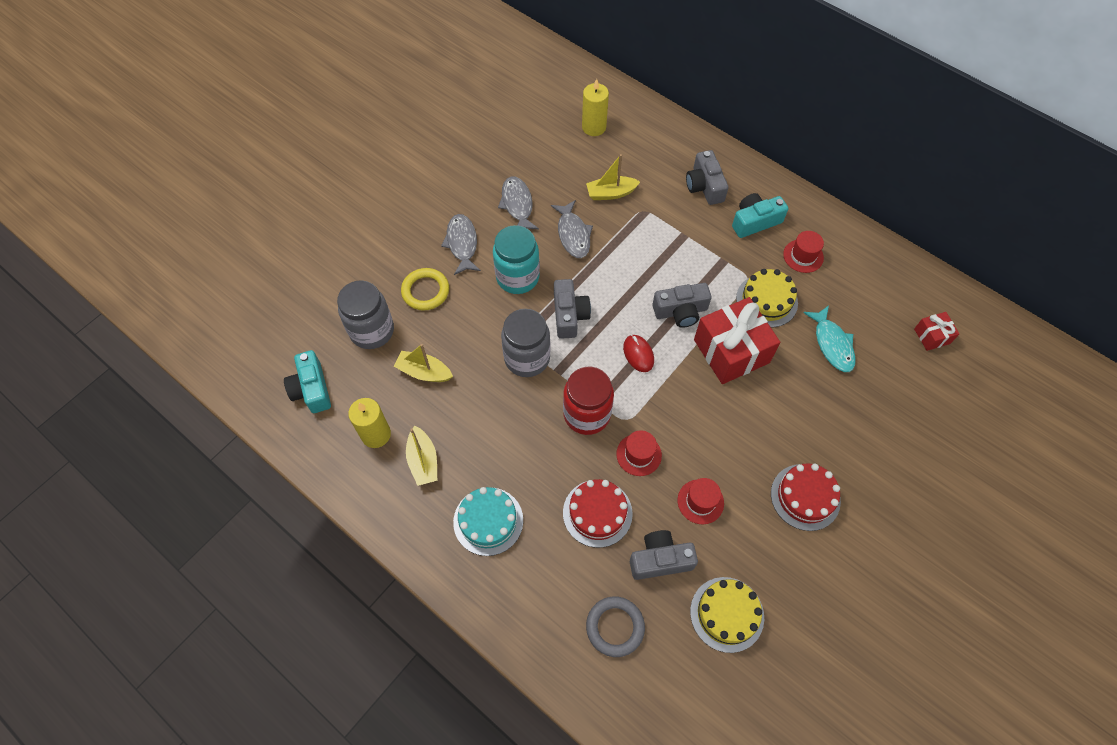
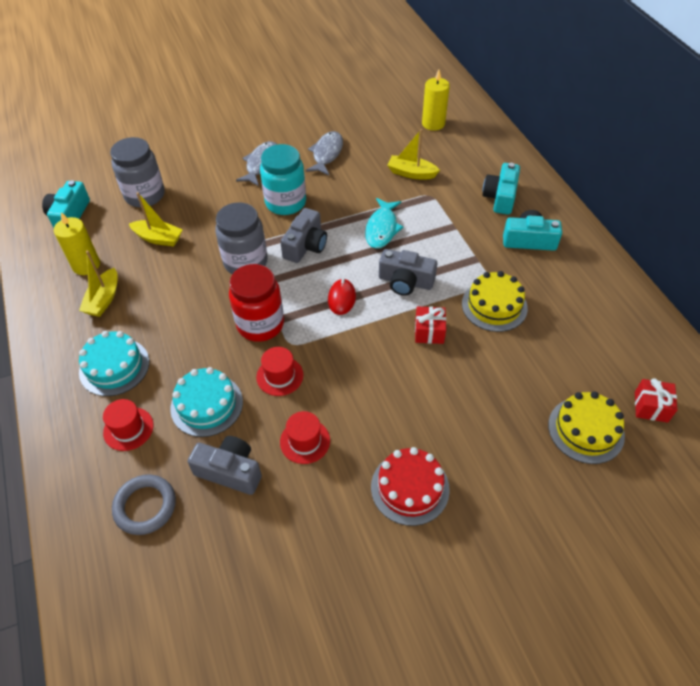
camera: 30 degrees right, 10 degrees down
yellow boat [393,344,453,382] -> yellow boat turned 150 degrees clockwise [129,192,183,247]
yellow ring [401,268,449,311] -> none
grey fish [551,200,593,258] -> none
red cake [563,479,633,548] -> turquoise cake [170,367,243,437]
grey camera [686,150,729,205] -> turquoise camera [482,163,520,215]
yellow cake [690,577,764,653] -> yellow cake moved to [548,391,625,464]
red gift [694,297,780,384] -> red gift [415,306,446,344], size x0.48
red hat [783,231,824,273] -> red hat moved to [103,399,153,451]
turquoise fish [803,305,855,372] -> turquoise fish moved to [365,198,404,249]

